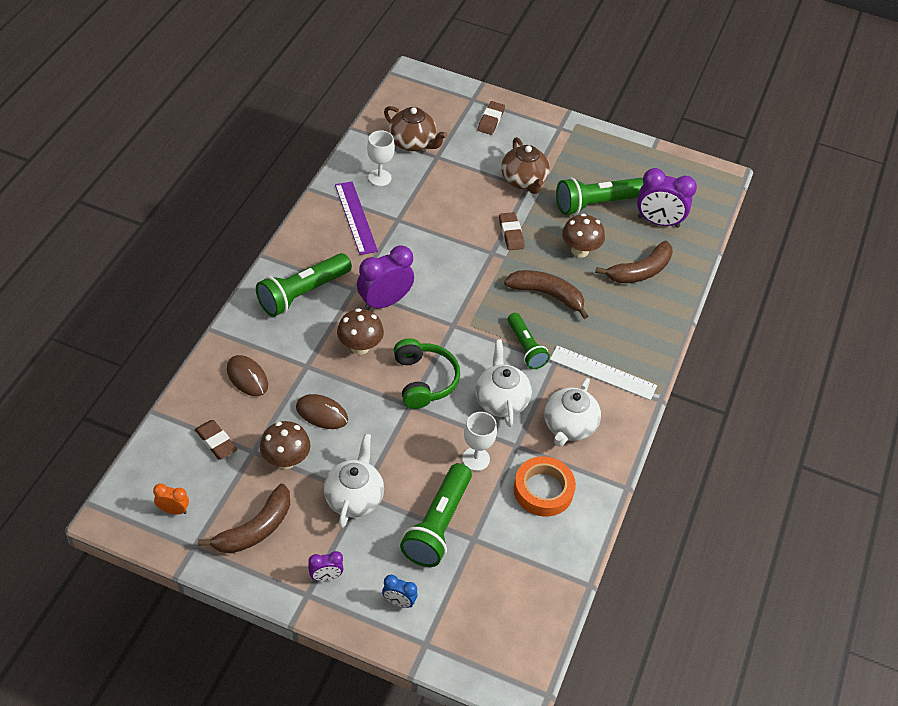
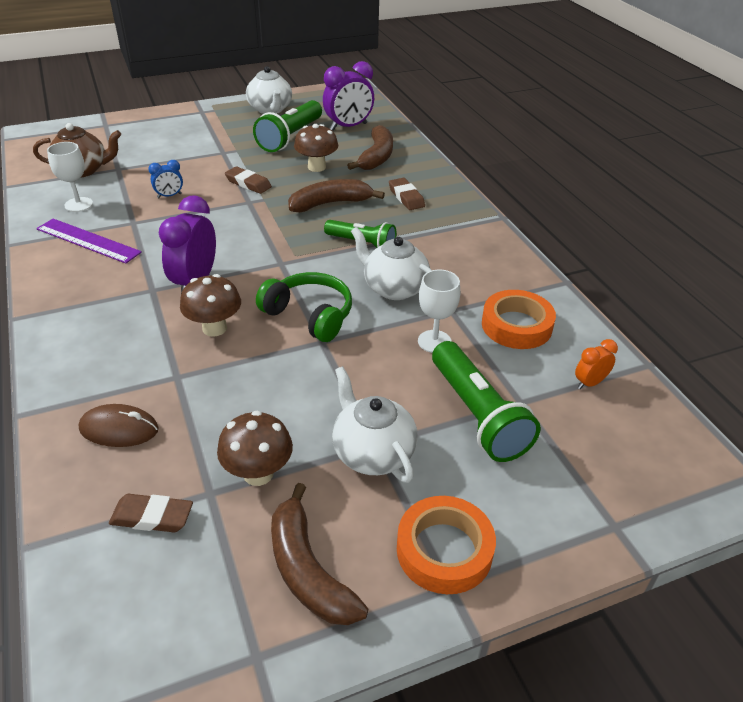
camera: 40 degrees left, 10 degrees down
orange clock [153,483,189,515] -> orange clock moved to [575,339,618,389]
brown banana [198,484,290,554] -> brown banana turned 150 degrees clockwise [271,483,368,625]
green flashlight [256,253,352,317] -> none
brown mouse [296,394,348,429] -> none
purple clock [308,551,344,581] -> orange tape [397,496,496,594]
blue clock [382,575,417,608] -> blue clock moved to [148,160,183,198]
brown eraser [478,101,505,135] -> brown eraser moved to [389,178,425,210]
brown teapot [501,137,550,194] -> none
white teapot [544,378,601,447] -> white teapot moved to [246,66,292,114]
white ruler [550,346,657,400] -> none

